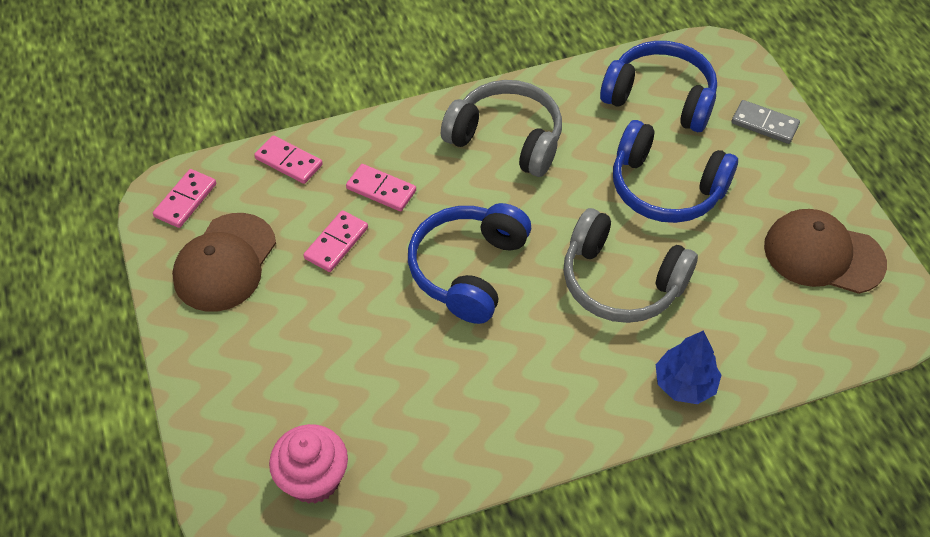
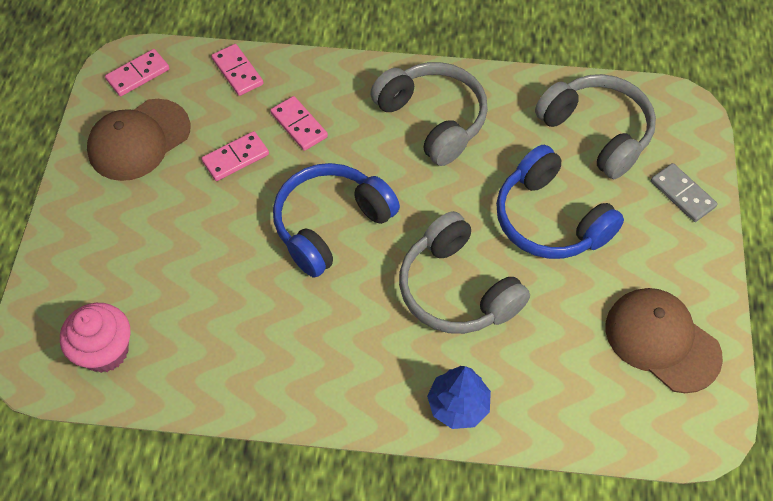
camera: 25 degrees right, 5 degrees up
blue headphones [600,41,717,132] -> grey headphones [535,74,656,179]

